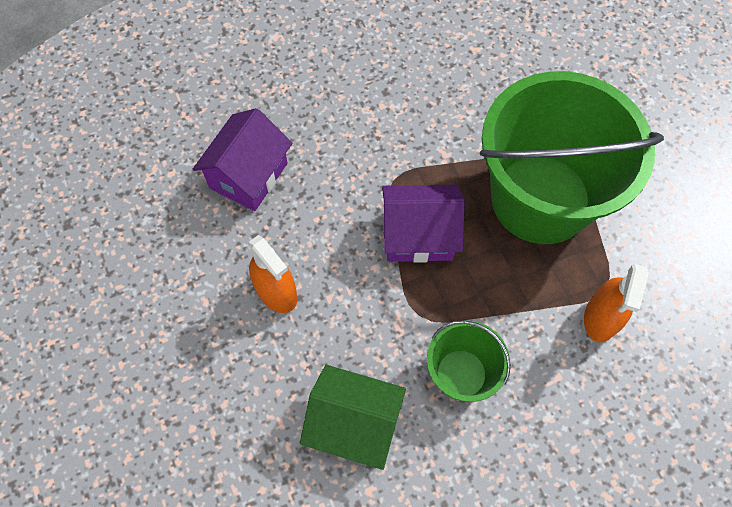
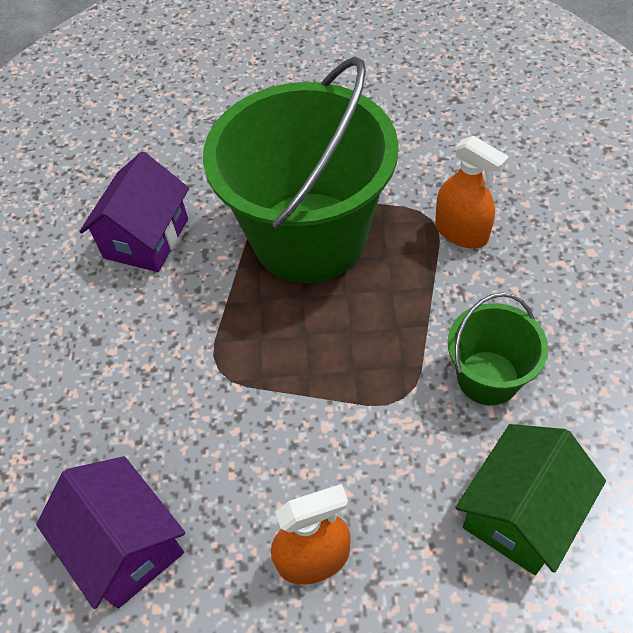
camera: 65 degrees left, 10 degrees down
purple house [382,184,465,263] -> purple house moved to [79,151,189,272]

